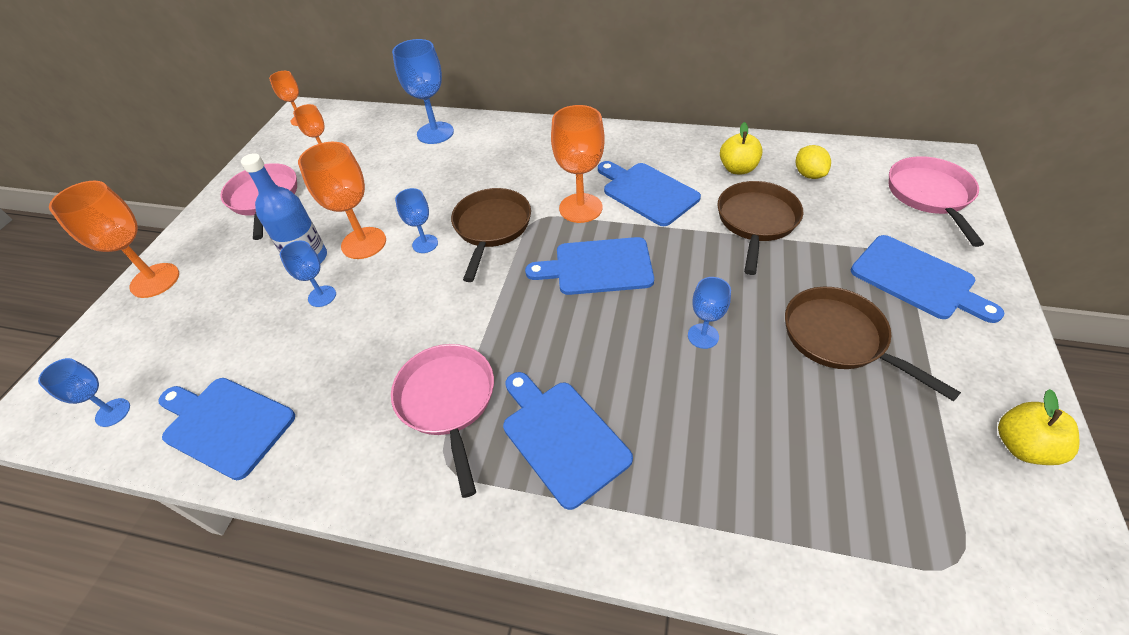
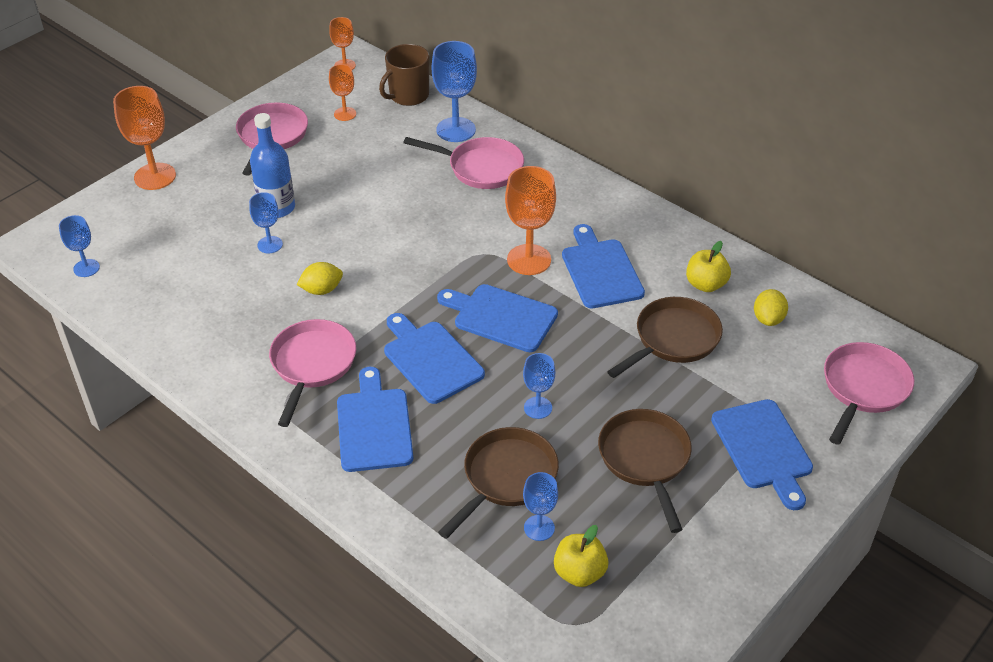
camera: 25 degrees right, 5 degrees down
blue cutting board [158,378,295,480] -> blue cutting board moved to [384,313,485,404]
orange goblet [298,142,386,259] -> none
blue goblet [395,188,438,253] -> blue goblet moved to [523,472,558,541]
brown pan [451,188,531,282] -> brown pan moved to [438,427,559,539]
yellow apple [998,389,1080,465] -> yellow apple moved to [554,525,608,587]
none -> yellow lemon [296,262,343,295]
none -> brown mug [379,44,430,106]
none -> pink pan [403,137,524,189]

